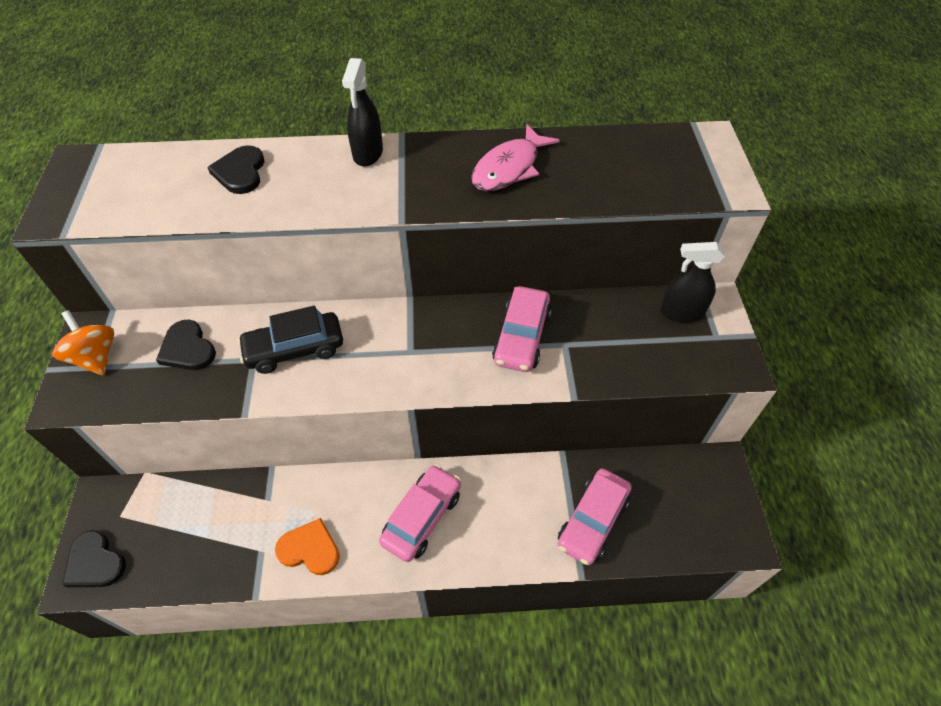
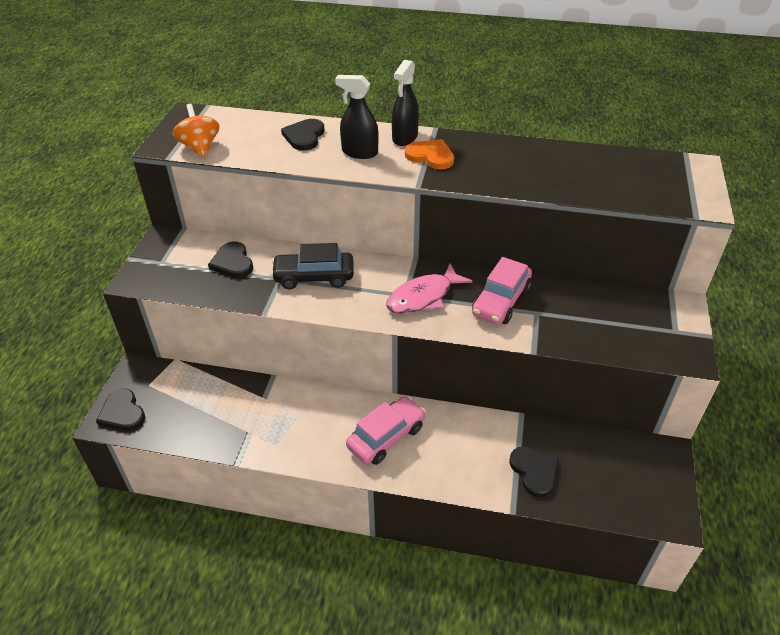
camera: 15 degrees right, 10 degrees down
orange spinning top [52,310,114,376] -> orange spinning top moved to [173,104,220,157]
orange heart [275,518,340,575] -> orange heart moved to [405,139,454,170]
pink fish [471,124,560,191] -> pink fish moved to [386,264,473,314]
pink car [558,468,632,565] -> black heart [509,447,559,498]
black spray bottle [660,242,725,323] -> black spray bottle moved to [335,75,379,159]

